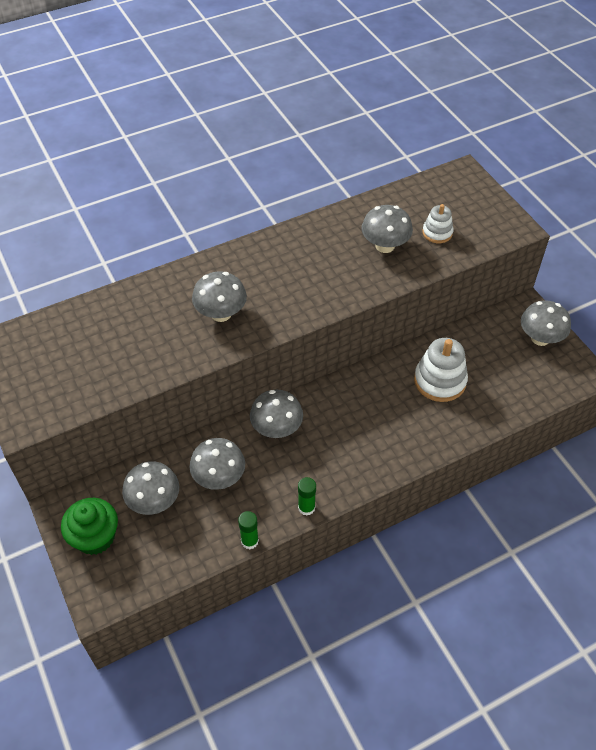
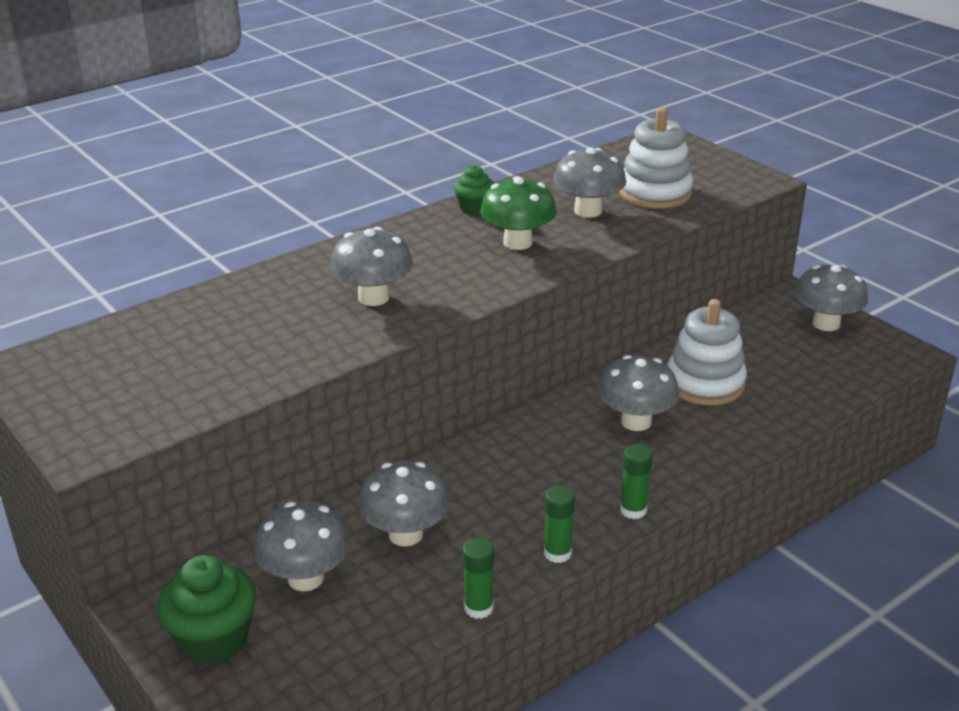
camera: 10 degrees left, 20 degrees down
grey mushroom [250,390,303,438] -> grey mushroom moved to [598,355,679,431]
white stacking toy [422,204,453,243] -> white stacking toy [619,108,693,209], size x1.70
none -> green cupcake [453,165,494,214]
none -> green mushroom [480,176,557,250]
none -> green glue stick [620,444,653,519]

